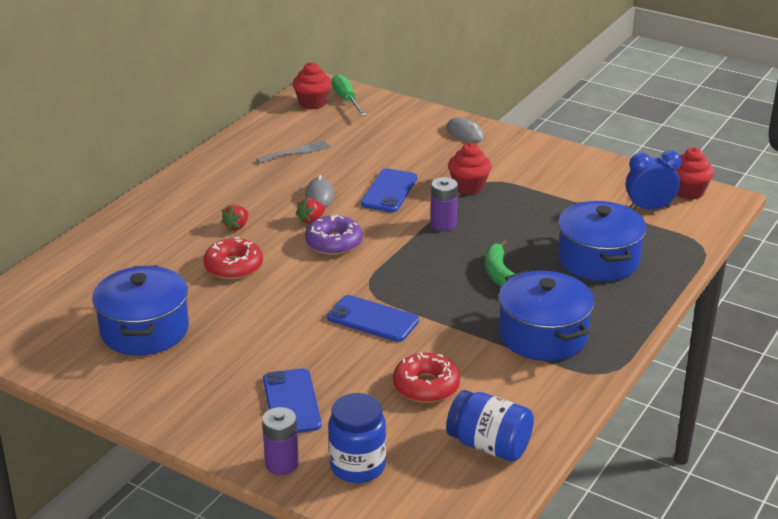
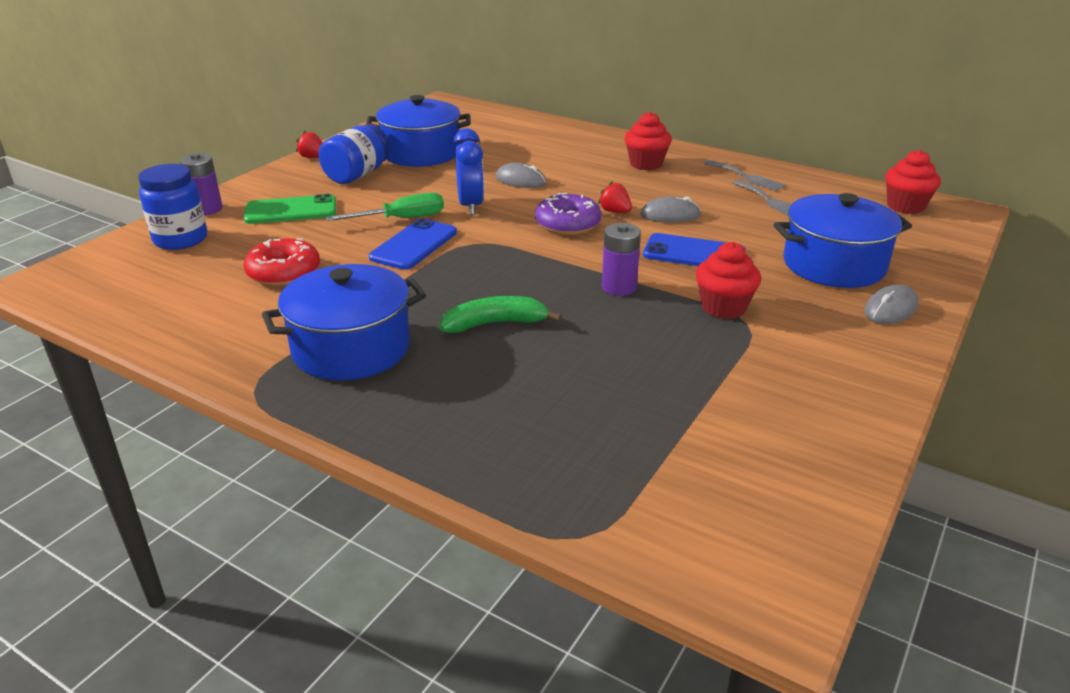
camera: 90 degrees right, 0 degrees up
red donut [203,237,263,279] -> grey mouse [495,163,546,188]
red strawberry [221,205,248,231] -> red strawberry moved to [296,130,322,158]
blue phone [263,368,322,433] -> green phone [244,194,336,224]
green screwdriver [331,74,367,116] -> green screwdriver moved to [326,193,444,221]
blue jar [446,390,534,461] -> blue jar moved to [319,124,390,184]
blue pot [558,201,647,281] -> blue pot moved to [773,193,912,288]
blue clock [626,150,681,210] -> blue clock moved to [454,128,484,215]
red cupcake [675,147,714,200] -> red cupcake moved to [625,112,672,170]
none -> grey fork [704,160,786,191]

